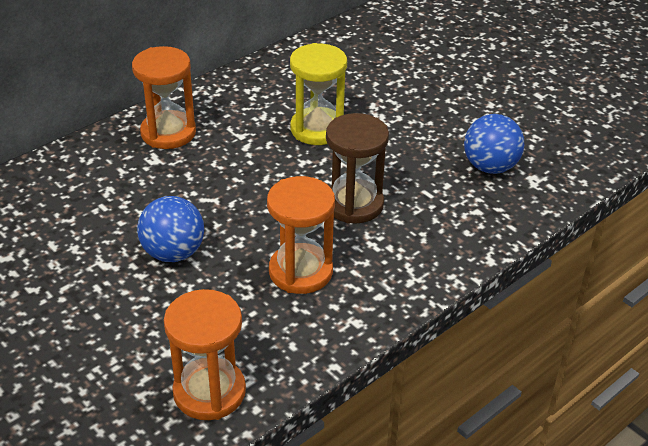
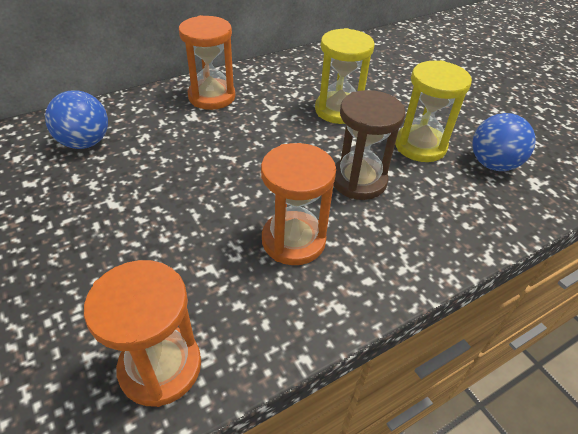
camera: 10 degrees right, 5 degrees up
blue ball [137,196,204,262] -> blue ball moved to [45,90,108,149]
none -> yellow hourglass [395,60,472,162]

